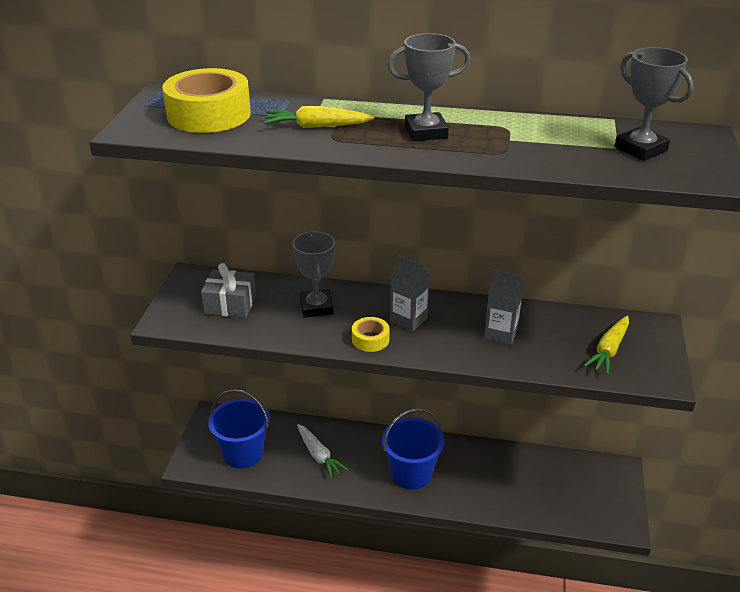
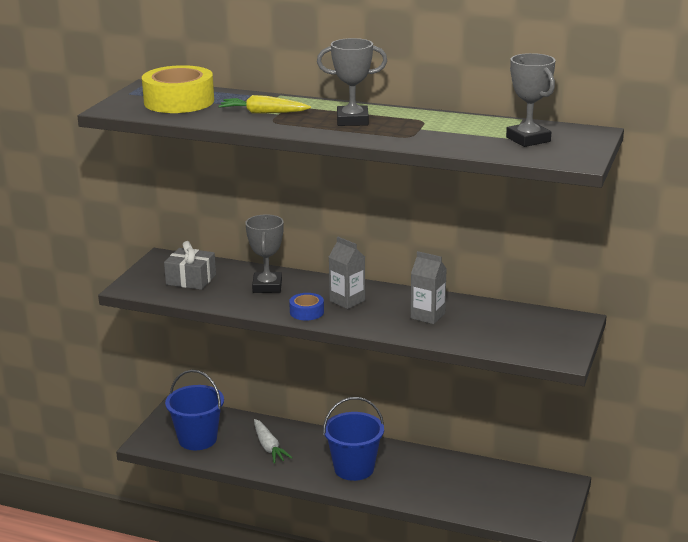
camera: 10 degrees right, 10 degrees down
yellow tape [352,317,390,352] -> blue tape [289,293,324,321]
yellow carrot [584,316,629,374] -> none

